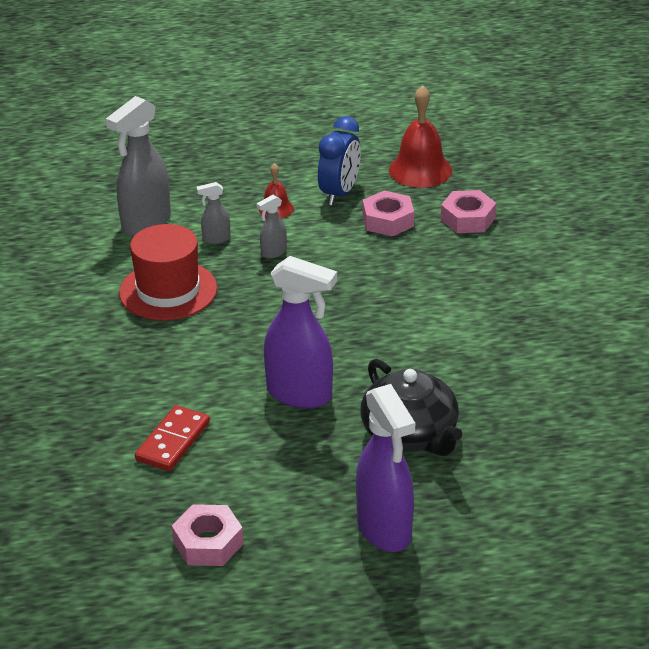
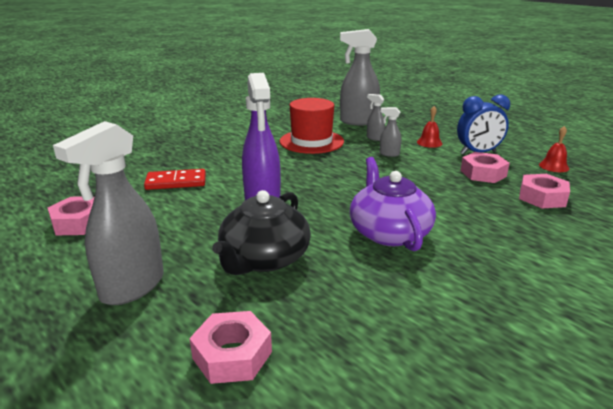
camera: 55 degrees right, 10 degrees down
purple spray bottle [356,384,415,552] -> grey spray bottle [53,121,164,305]
red bell [389,85,452,188] -> red bell [539,126,569,172], size x0.54
none -> pink nut [189,311,272,384]
none -> purple teapot [350,157,436,251]

